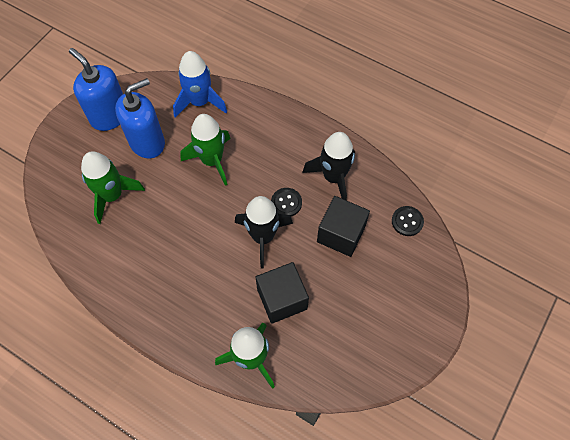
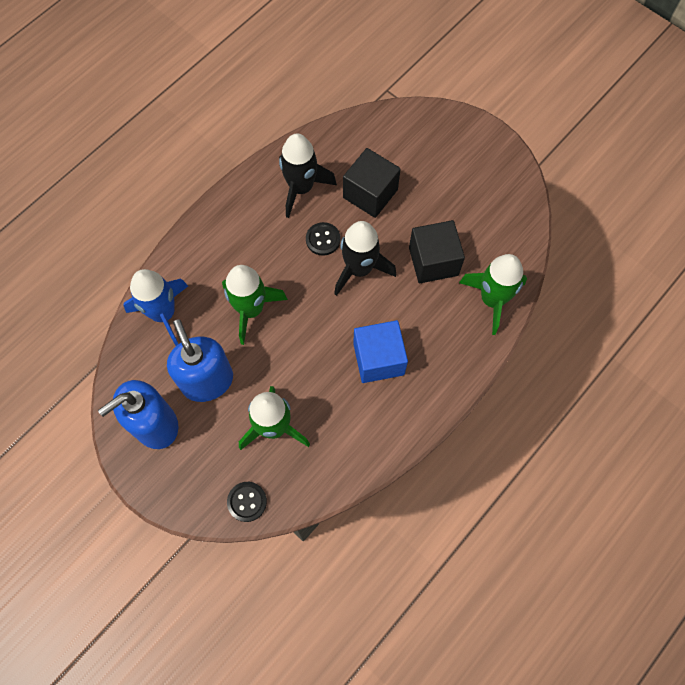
camera: 80 degrees left, 5 degrees up
black button [392,206,424,236] -> black button moved to [227,482,267,522]
none -> blue cube [353,320,408,383]

